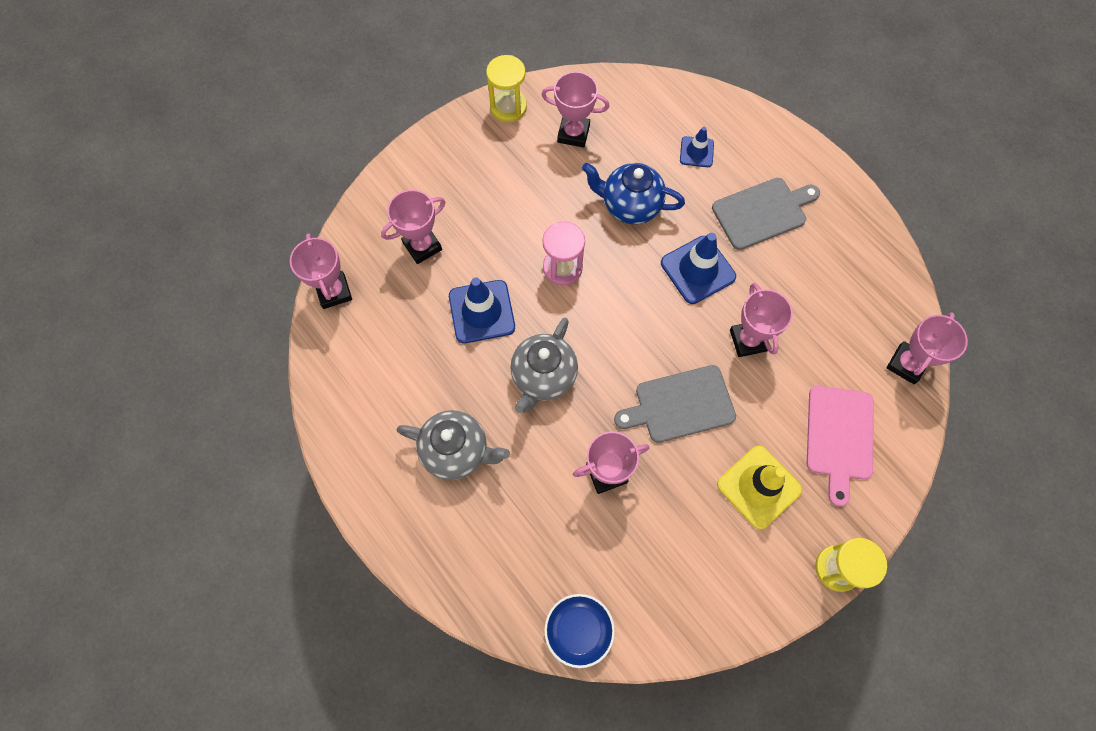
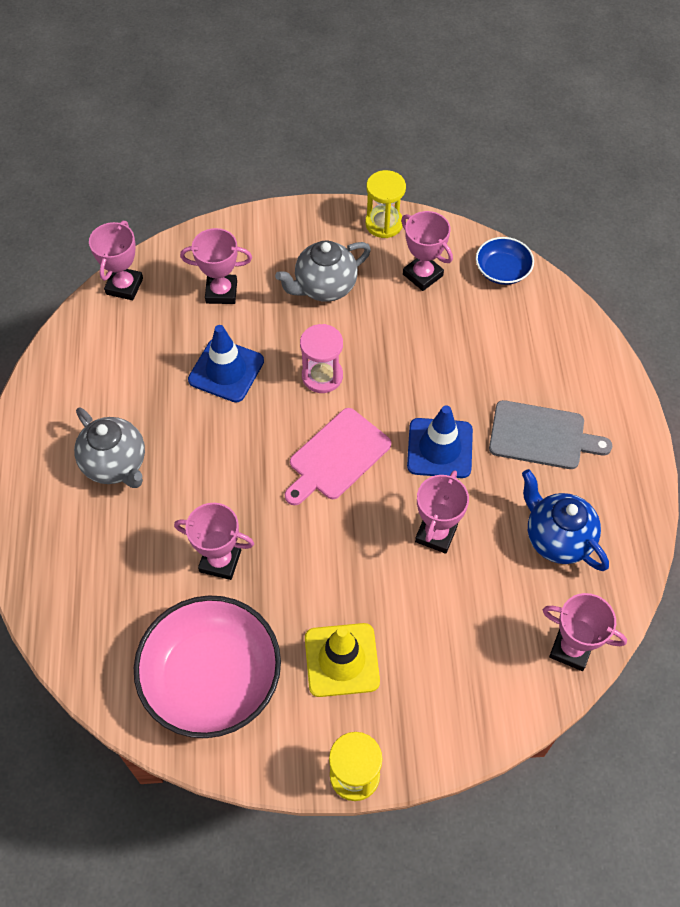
camera: 35 degrees right, 10 degrees down
grey teapot [510,318,578,413] -> grey teapot moved to [275,240,371,302]
blue bowl [544,594,615,668] -> blue bowl moved to [476,237,534,285]
blue teapot [582,163,685,224] -> blue teapot moved to [522,469,609,571]
grey cutting board [614,365,736,443] -> none
blue traffic cone [680,127,714,167] -> none
pink cutting board [807,386,874,507] -> pink cutting board moved to [285,408,391,505]
pink trophy [887,312,968,384] -> pink trophy turned 45 degrees clockwise [543,593,627,671]
none -> pink bowl [134,595,281,738]

